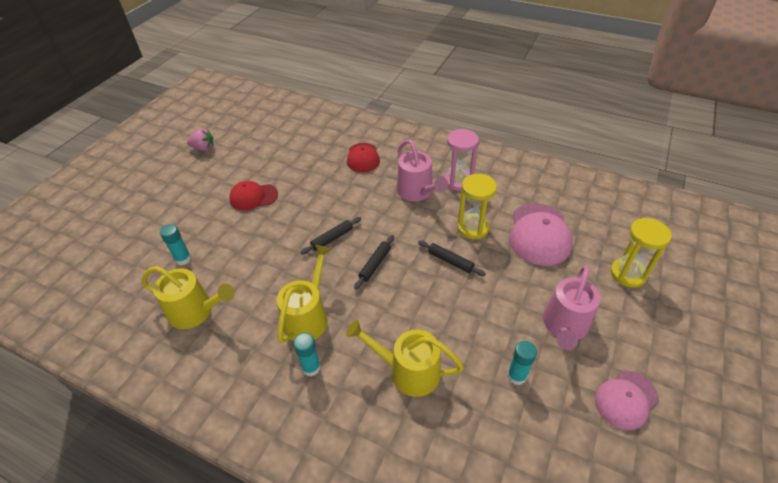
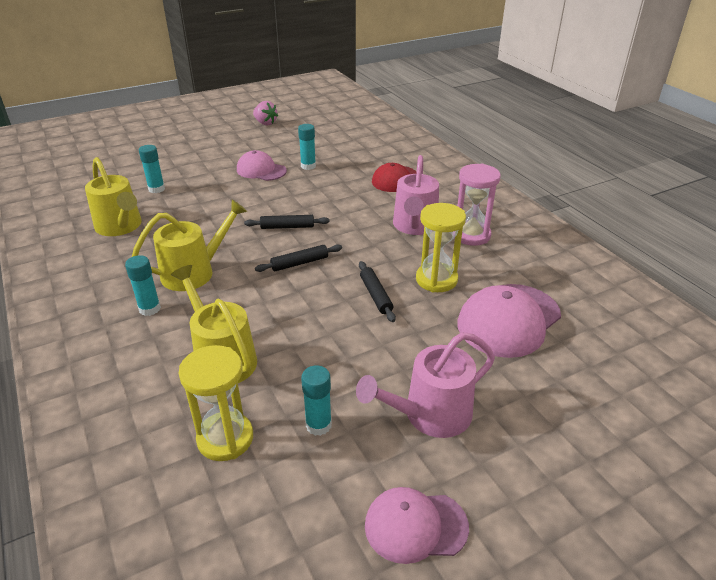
camera: 35 degrees right, 10 degrees down
red cap [229,181,278,210] -> pink cap [237,150,287,181]
yellow hourglass [610,217,672,288] -> yellow hourglass moved to [179,345,253,461]
none -> turquoise glue stick [298,124,316,170]

